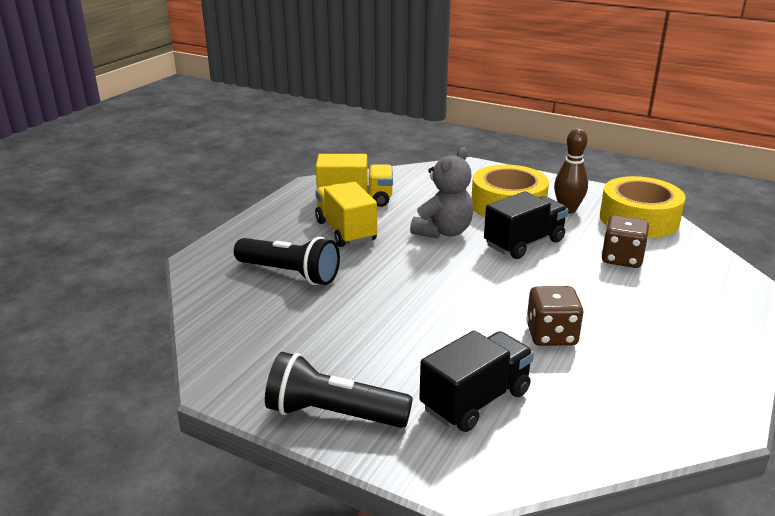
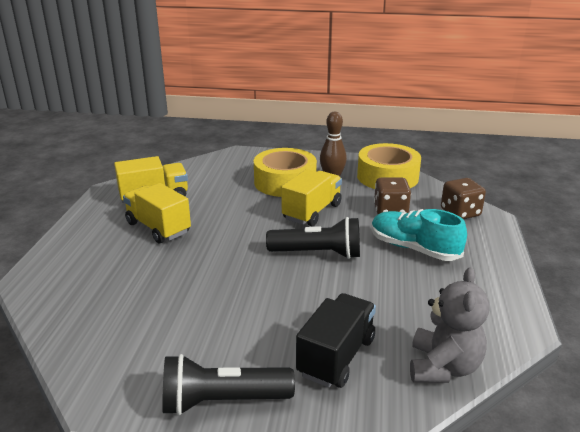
camera: 20 degrees left, 0 degrees up
black flashlight [234,237,340,285] -> black flashlight moved to [266,217,360,259]
grey teddy bear [410,147,473,238] -> grey teddy bear moved to [410,267,490,383]
black truck [484,191,568,259] -> yellow truck [281,169,342,226]
brown dice [526,286,583,346] -> brown dice moved to [441,178,486,219]
none -> turquoise shoe [371,209,467,261]

